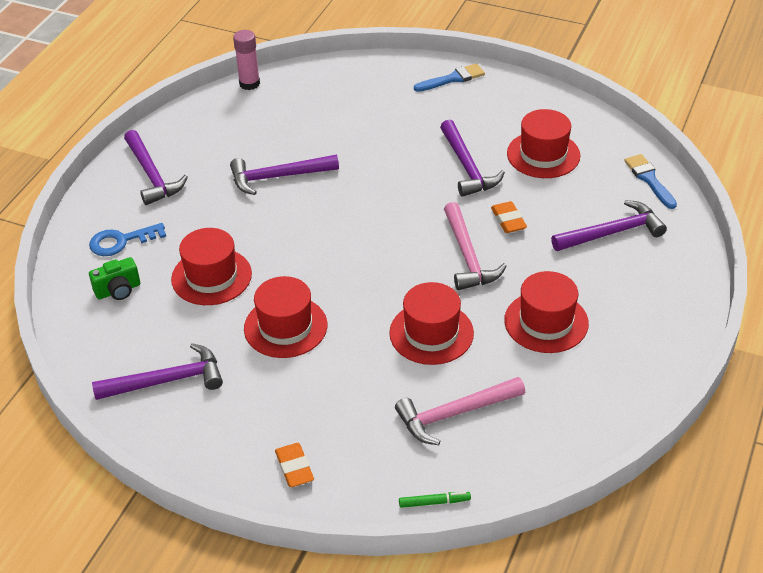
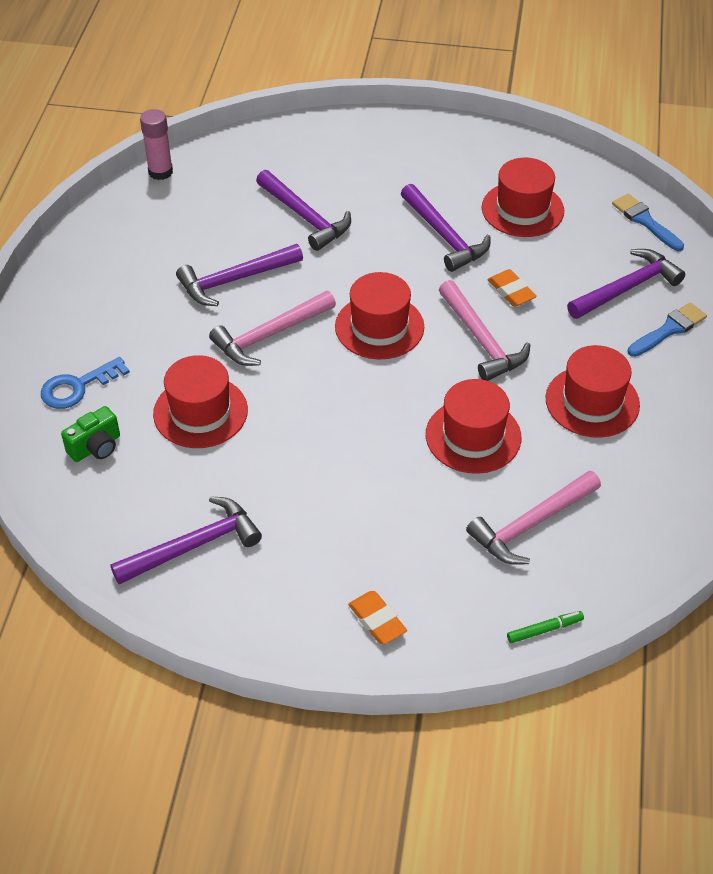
camera: 15 degrees left, 5 degrees up
purple hammer [124,130,188,205] -> purple hammer moved to [256,170,351,251]
red hat [244,276,327,358] -> red hat moved to [335,272,424,359]
blue brush [414,63,485,92] -> blue brush moved to [628,302,707,357]
none -> pink hammer [209,291,336,366]

